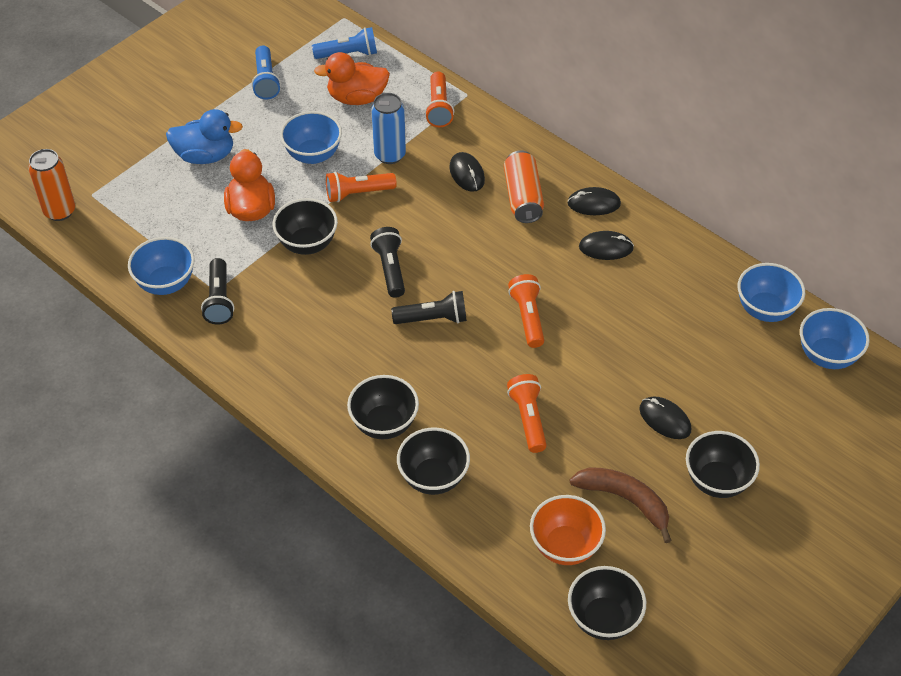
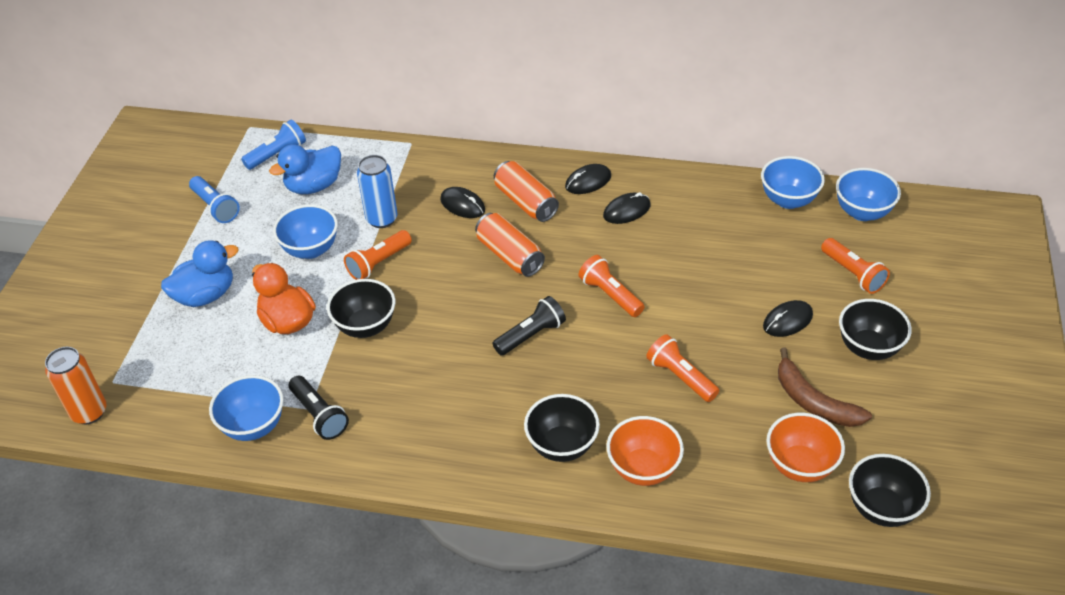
camera: 30 degrees left, 5 degrees down
orange duck [314,52,390,105] -> blue duck [269,144,341,194]
black flashlight [370,227,405,298] -> none
black bowl [397,428,470,495] -> orange bowl [607,416,684,486]
orange flashlight [425,72,454,127] -> orange flashlight moved to [821,238,890,294]
brown banana [570,467,672,543] -> brown banana turned 135 degrees counterclockwise [778,348,872,427]
black mouse [639,396,691,439] -> black mouse turned 45 degrees counterclockwise [763,300,813,337]
none -> orange can [475,213,545,277]

